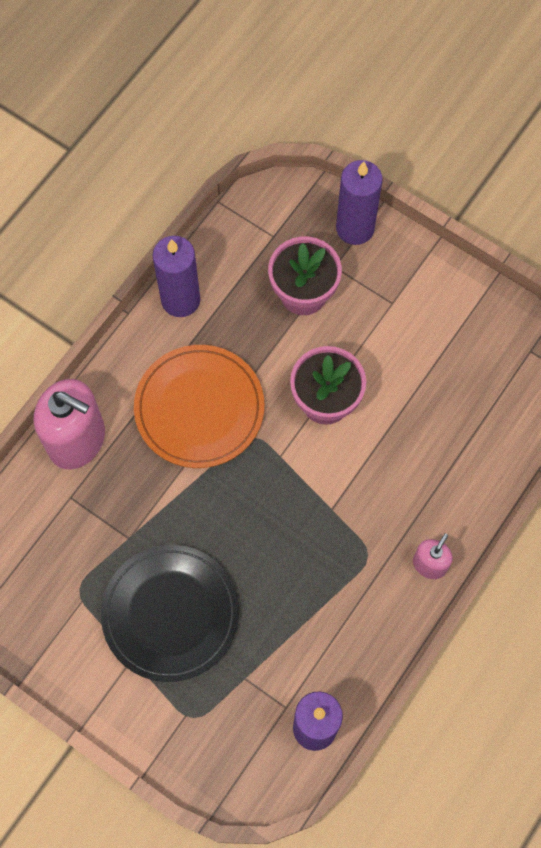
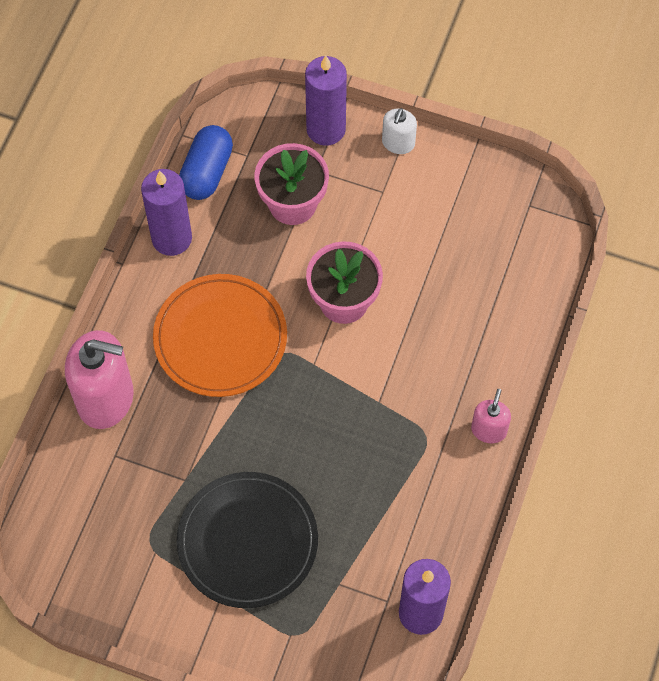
camera: 15 degrees left, 5 degrees down
none -> blue capsule [179,125,233,200]
none -> white soap dispenser [382,108,417,154]

